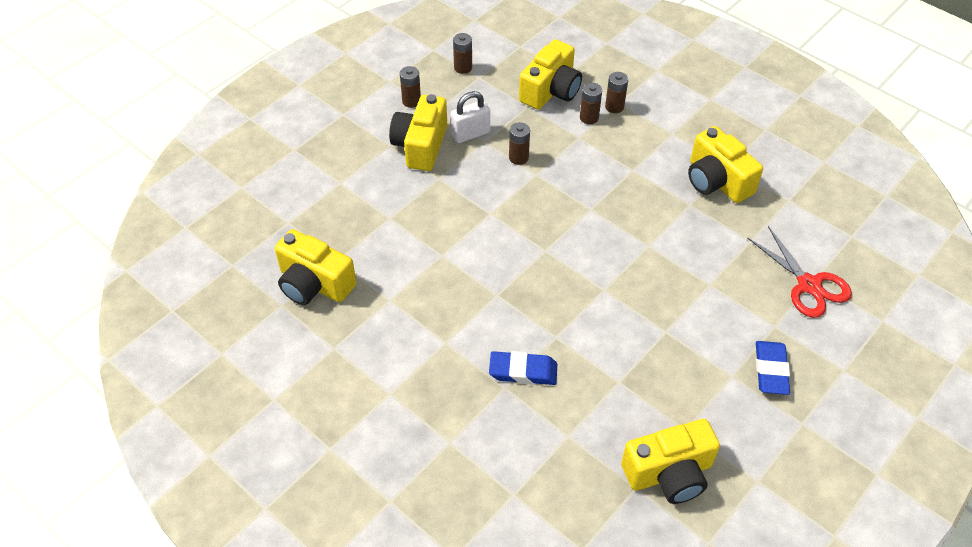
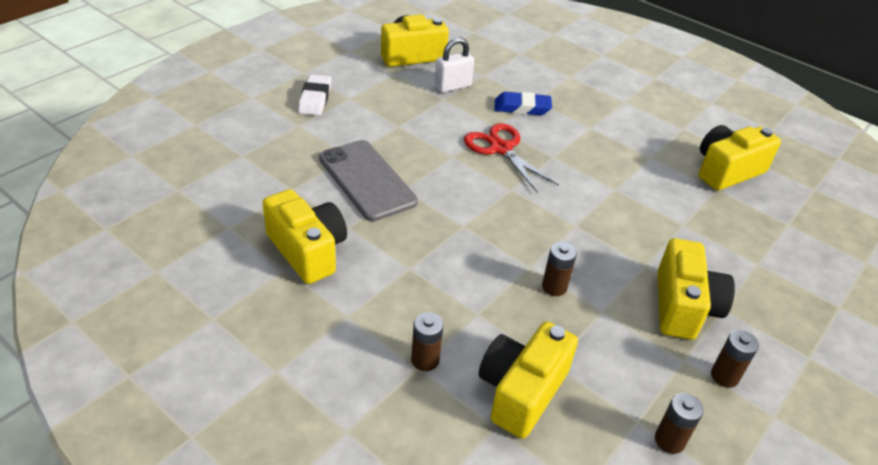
camera: 175 degrees right, 10 degrees down
yellow camera [275,229,357,305] -> yellow camera turned 60 degrees counterclockwise [699,125,781,191]
white padlock [451,91,490,143] -> white padlock moved to [434,38,474,93]
brown battery [580,83,602,124] -> none
red scissors [747,226,852,318] -> red scissors moved to [464,123,559,192]
blue eraser [756,341,790,395] -> white eraser [298,74,331,116]
none -> grey phone [319,140,418,221]

